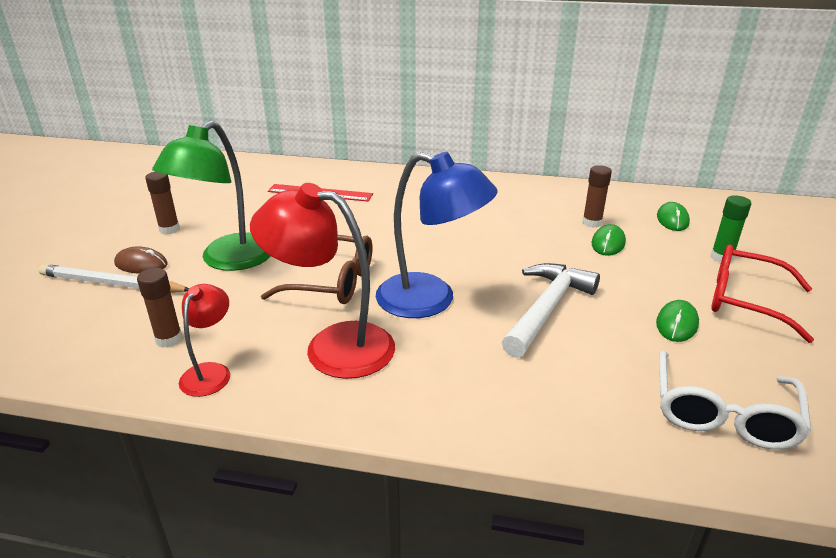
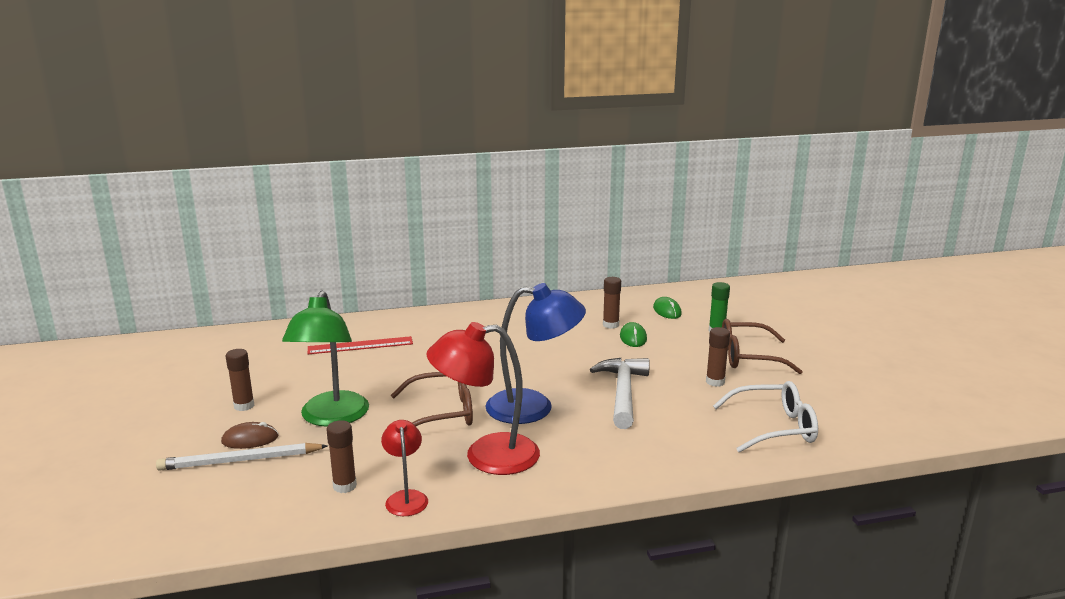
camera: 25 degrees left, 10 degrees down
green mouse [656,300,699,342] -> brown glue stick [706,327,730,387]
white glasses [659,350,811,450] -> white glasses turned 90 degrees counterclockwise [713,381,818,453]
red glasses [711,245,814,343] -> brown glasses [722,319,803,374]

